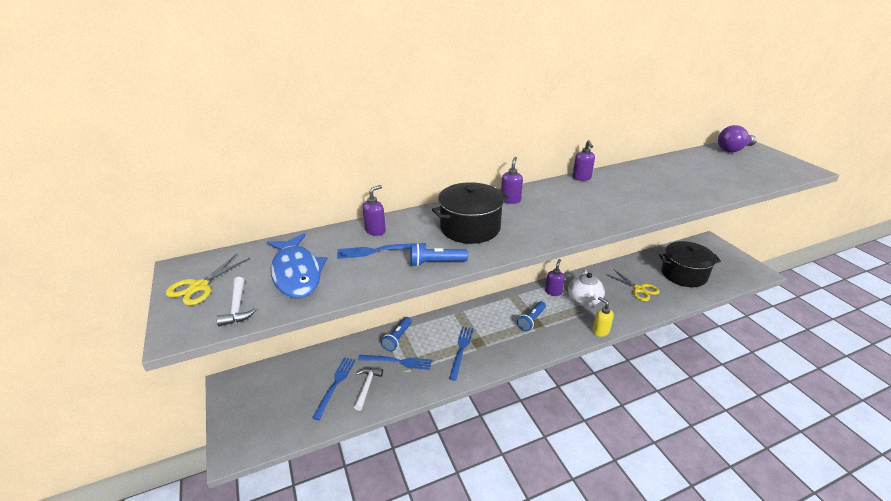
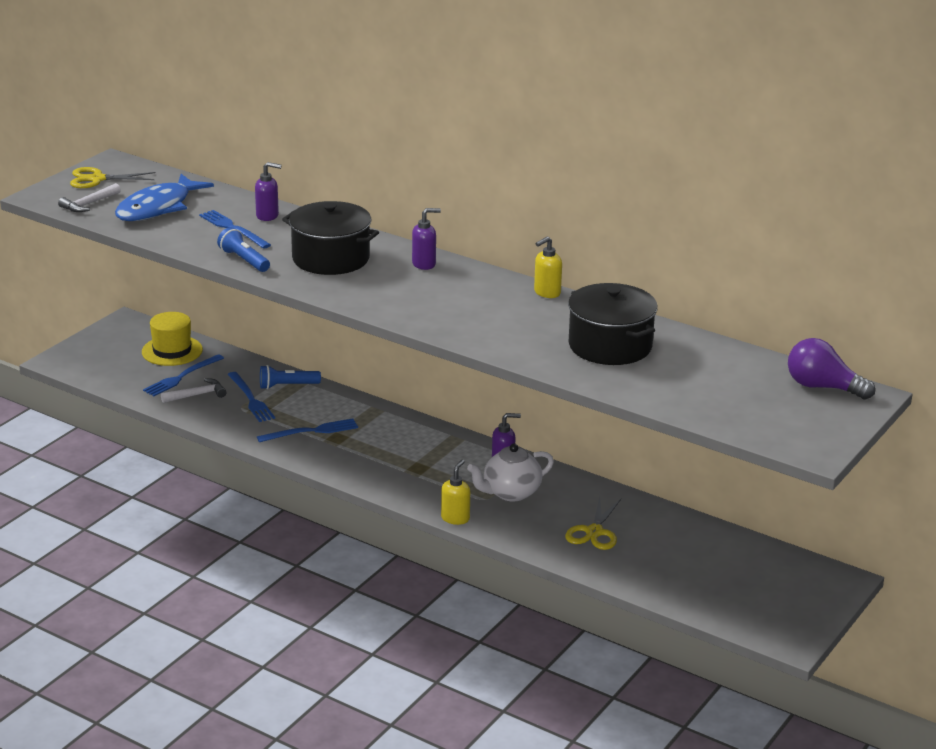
camera: 55 degrees right, 5 degrees down
blue fork [312,357,356,420] -> blue fork turned 150 degrees clockwise [143,354,224,396]
blue flashlight [517,301,546,331] -> none
purple soap dispenser [573,140,595,181] -> yellow soap dispenser [534,236,562,298]
black pot [659,241,721,287] -> black pot moved to [568,283,658,365]
none -> yellow hat [142,312,203,366]

